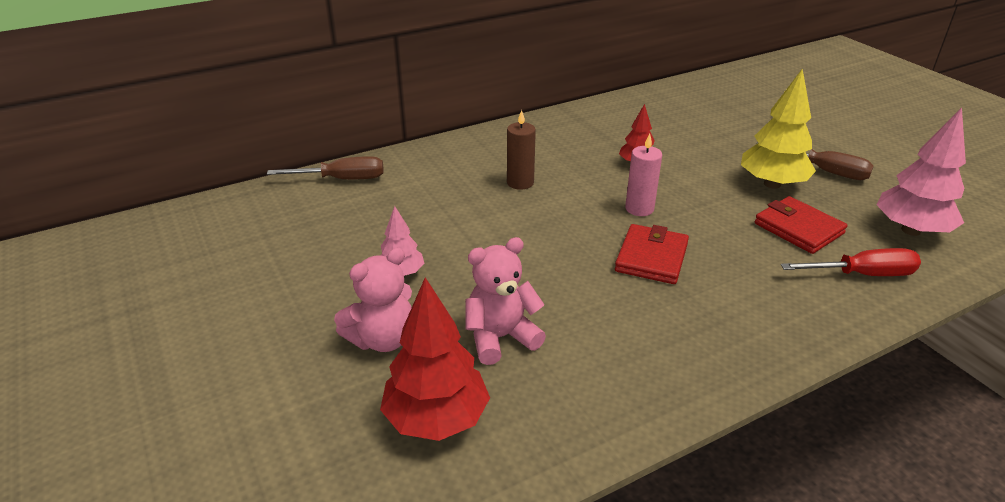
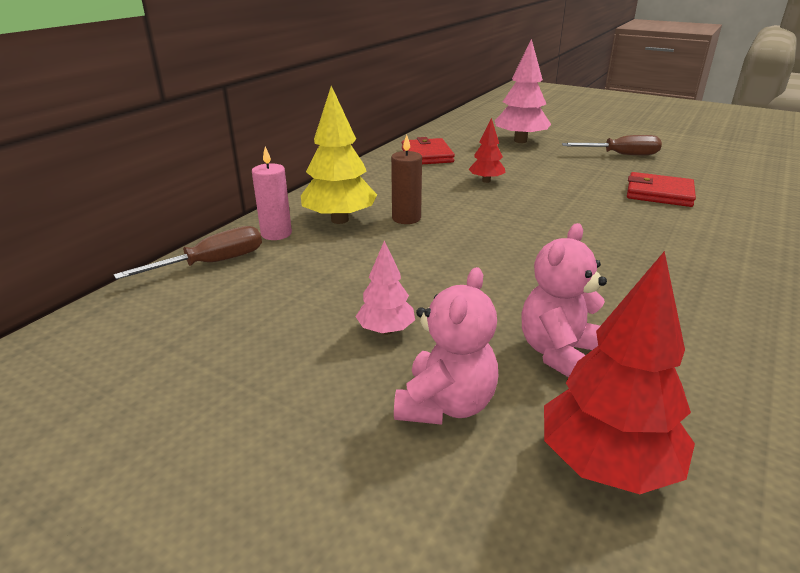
camera: 30 degrees left, 5 degrees down
red wallet [615,224,689,284] -> red wallet moved to [402,137,455,164]
pink candle [625,134,662,216] -> pink candle moved to [252,147,292,240]
yellow tree [741,68,816,189] -> yellow tree moved to [301,86,377,224]
red screwdriver [781,248,921,276] -> none
pink tree [876,108,966,236] -> pink tree moved to [495,39,551,143]

